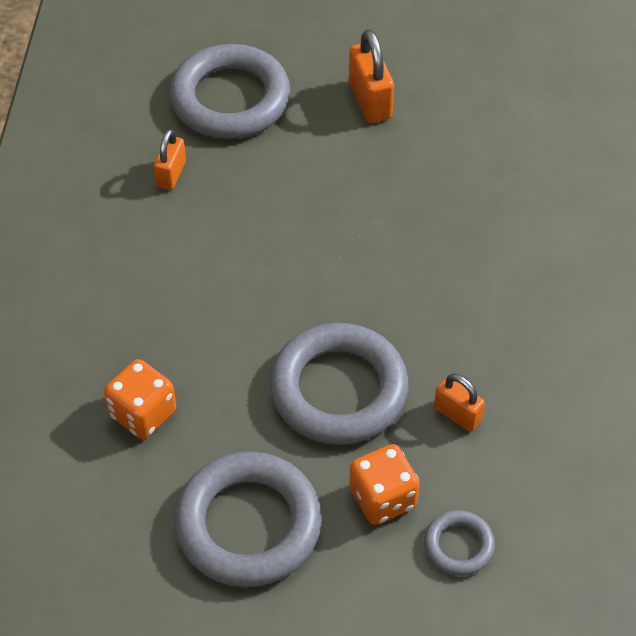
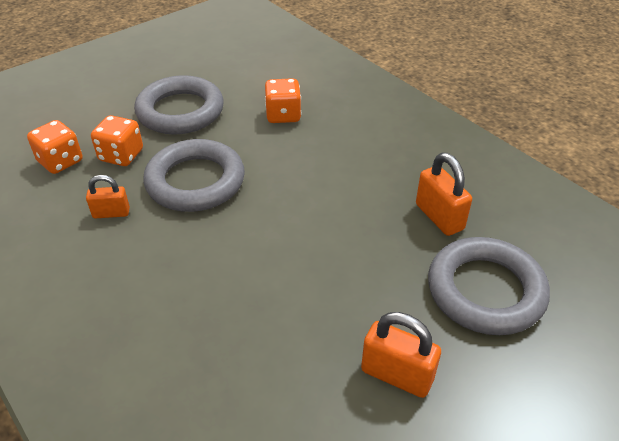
camera: 135 degrees right, 10 degrees down
orange padlock [153,129,186,190] -> orange padlock [416,153,472,236], size x1.54
grey ring [424,510,495,576] -> orange dice [27,120,82,174]

